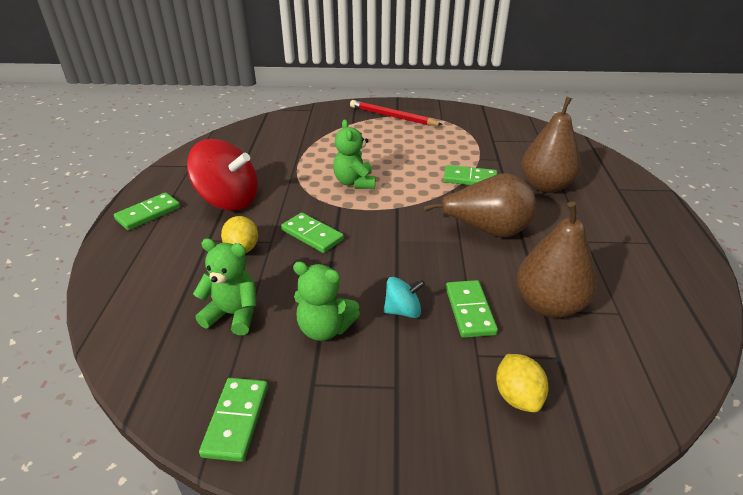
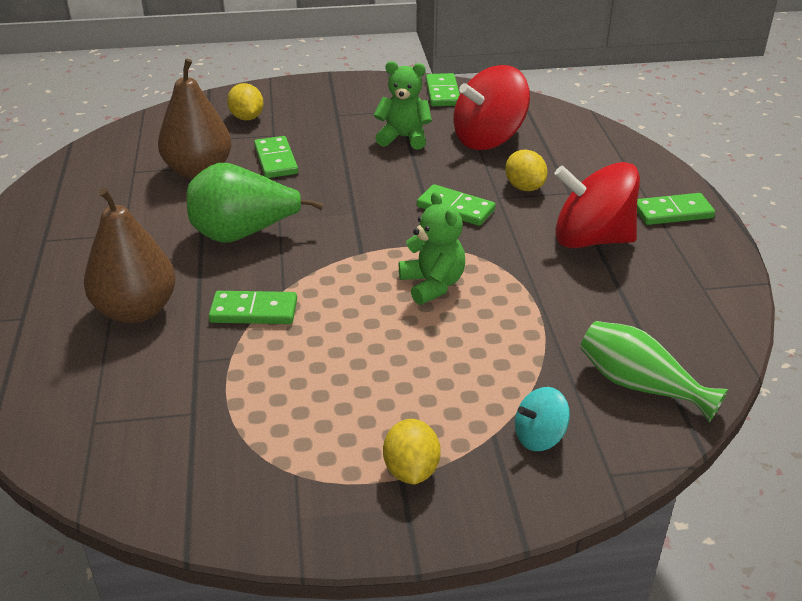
camera: 170 degrees right, 0 degrees up
green domino [114,192,180,230] -> green domino turned 45 degrees clockwise [637,193,715,225]
green teddy bear [193,238,257,335] -> red spinning top [454,65,530,150]
red pencil [350,100,443,126] -> yellow lemon [383,419,441,485]
turquoise spinning top [384,277,425,318] -> turquoise spinning top moved to [515,387,570,451]
brown pear [424,173,536,238] -> green pear [187,163,323,243]
none -> green vase [580,321,728,422]

